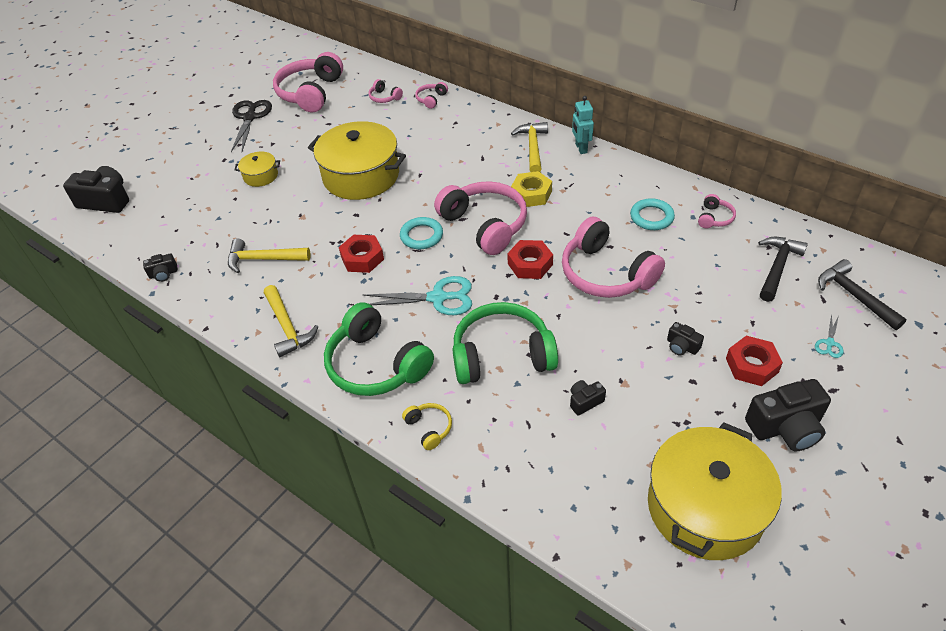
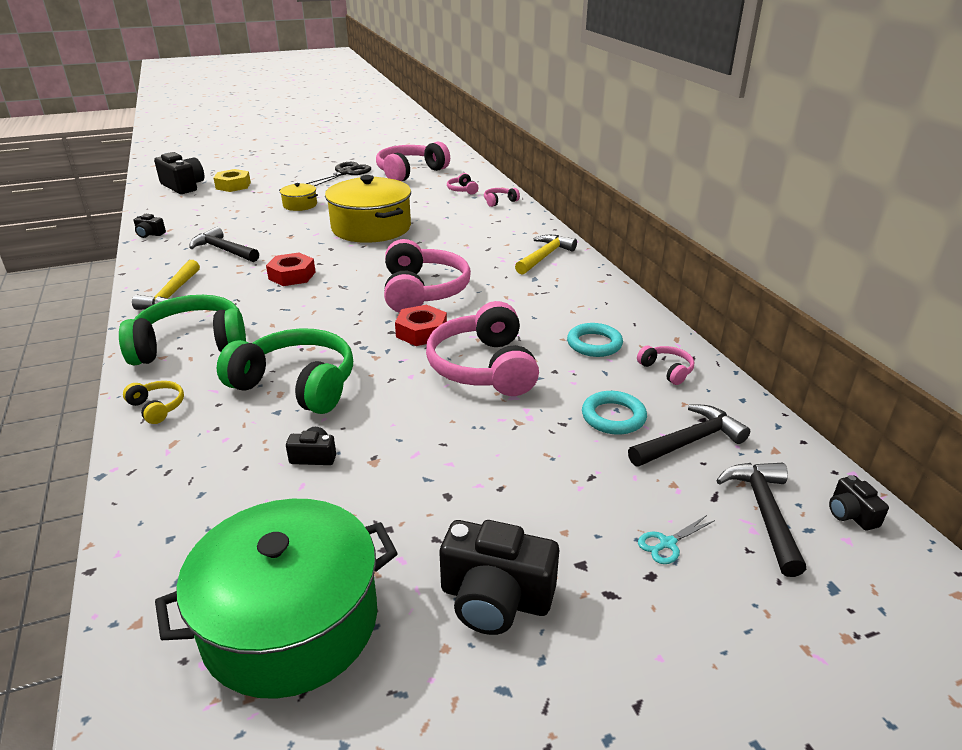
camera: 30 degrees right, 15 degrees down
yellow hammer [228,238,310,273] -> black hammer [189,227,259,262]
green headphones [324,302,434,396] -> green headphones turned 90 degrees clockwise [119,295,246,365]
turquoise scissors [363,276,472,315] -> none
turquoise ring [400,217,443,249] -> turquoise ring moved to [582,391,647,435]
yellow headphones [402,403,452,450] -> yellow headphones turned 45 degrees counterclockwise [123,381,184,424]
yellow nut [511,171,552,207] -> yellow nut moved to [213,169,251,192]
turquoise robot [572,96,594,154] -> none
yellow pot [648,422,782,560] -> green pot [155,499,398,699]
black camera [667,322,704,356] -> black camera moved to [829,475,889,531]
pink headphones [698,194,736,229] -> pink headphones turned 90 degrees counterclockwise [637,346,694,385]
red nut [726,336,783,386] -> none

